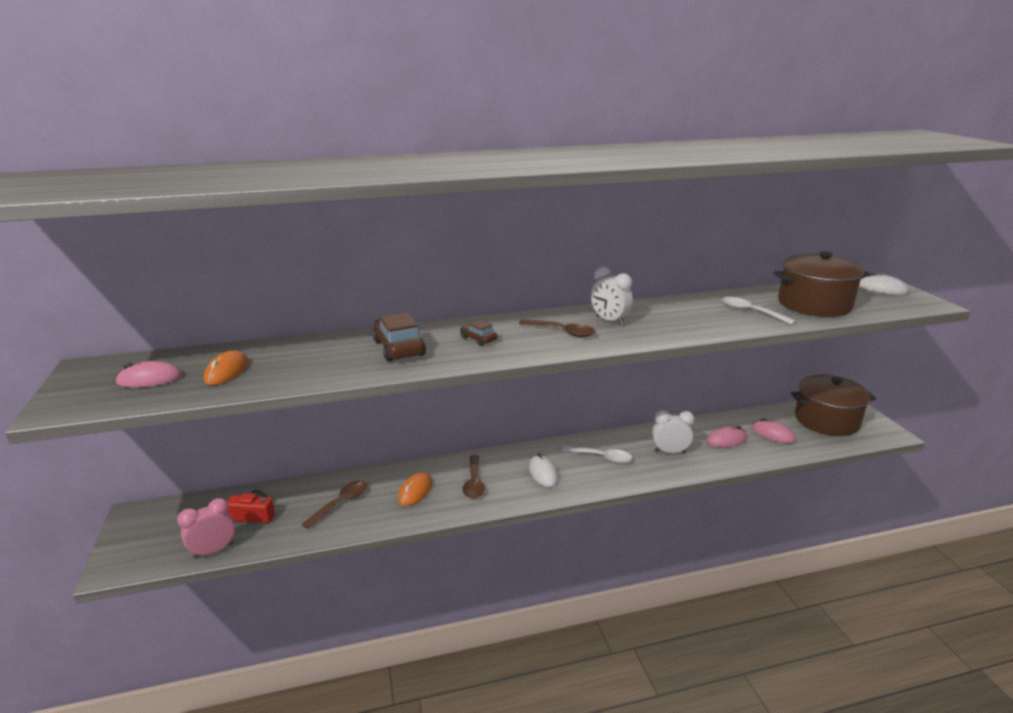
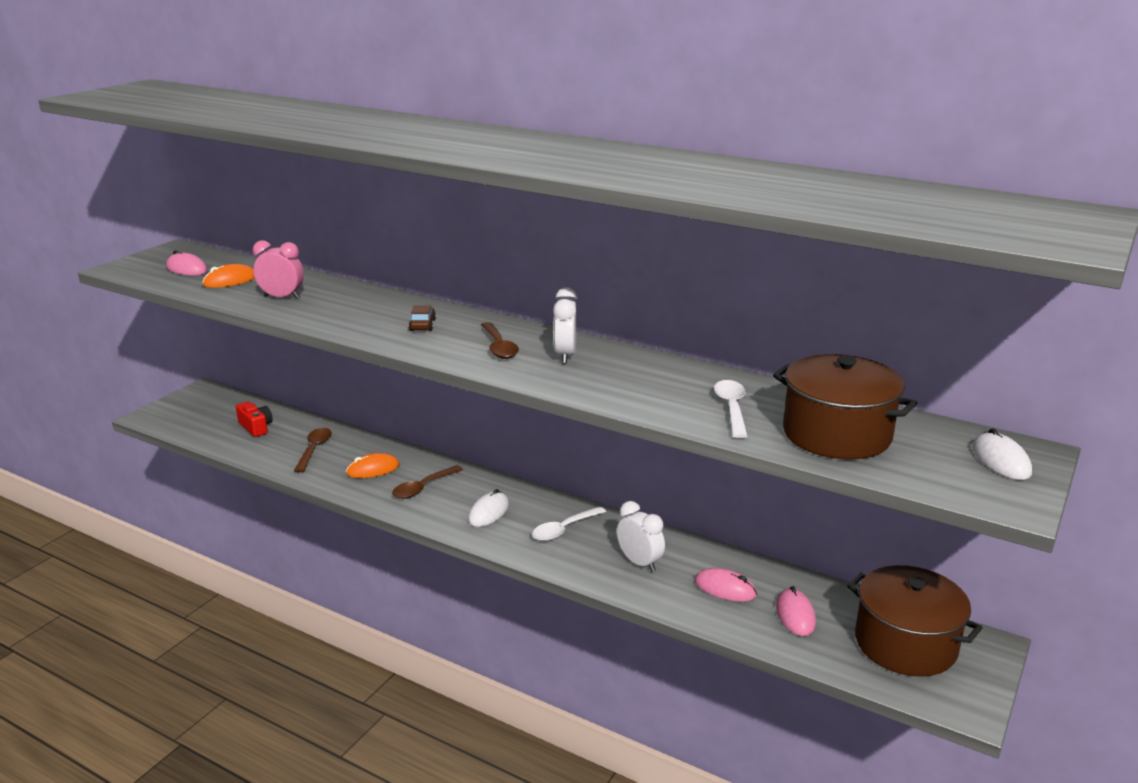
camera: 45 degrees right, 0 degrees up
pink clock [177,498,235,559] -> pink clock moved to [253,240,304,299]
brown spoon [302,481,367,529] -> brown spoon turned 75 degrees counterclockwise [294,428,332,472]
brown car [372,312,426,362] -> none
white spoon [562,446,632,463] -> white spoon turned 75 degrees clockwise [532,506,606,541]

